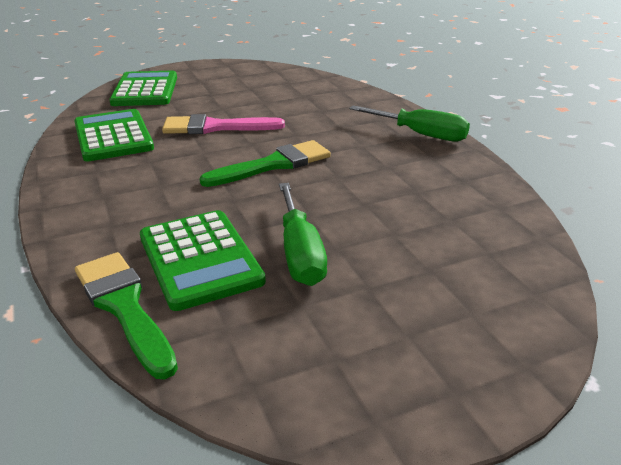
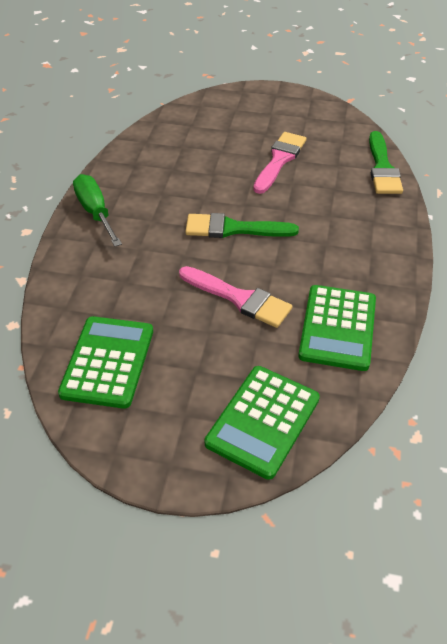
camera: 145 degrees left, 15 degrees up
green calculator [140,210,266,311] -> green calculator moved to [58,316,153,409]
green screwdriver [279,183,327,286] -> pink brush [253,132,306,194]

